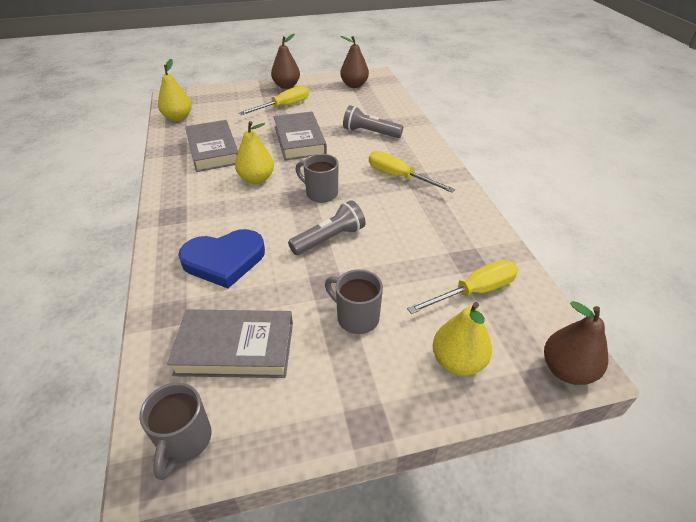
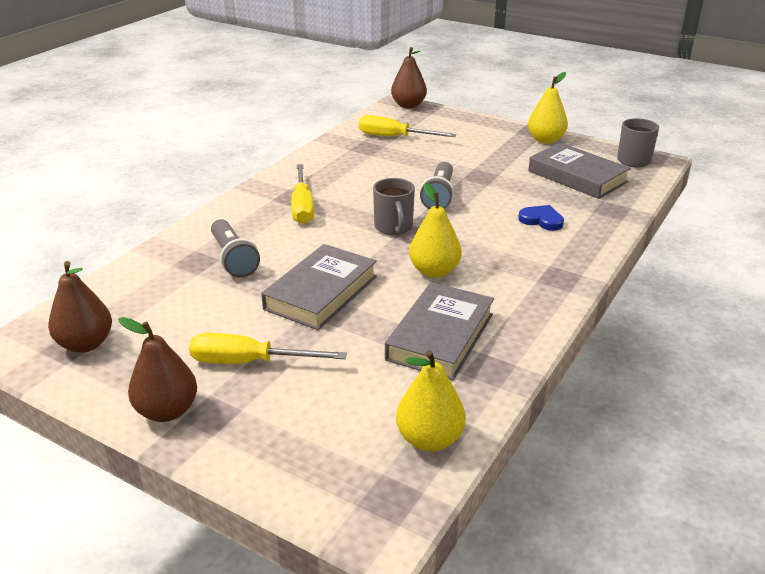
camera: 135 degrees left, 10 degrees down
blue heart [178,229,265,288] -> blue heart [518,205,564,231], size x0.54
grey flashlight [288,200,366,255] -> grey flashlight turned 90 degrees counterclockwise [420,162,454,209]
grey mug [325,269,383,334] -> none
yellow pear [433,302,492,376] -> yellow pear moved to [528,72,568,144]

